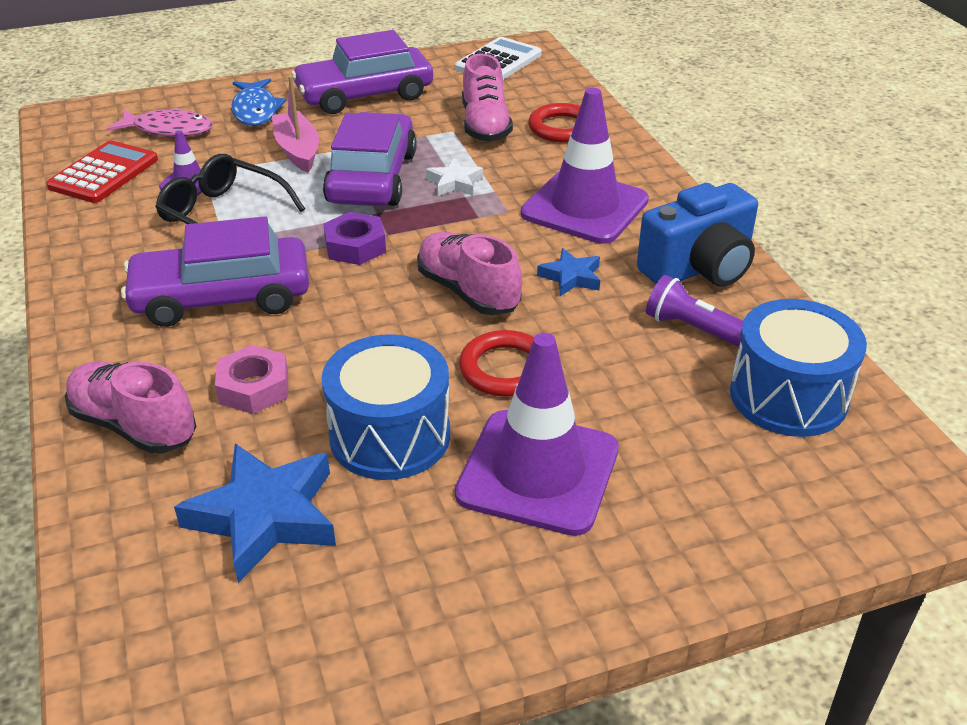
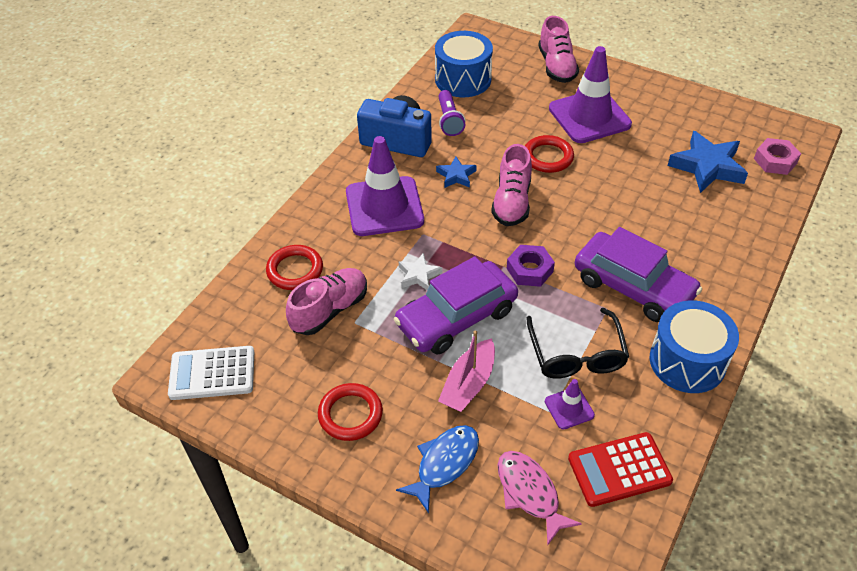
camera: 130 degrees left, 10 degrees up
pink shoe [65,362,196,454] -> pink shoe moved to [538,16,579,83]
pink nut [215,345,288,414] -> pink nut moved to [754,138,801,175]
purple car [291,30,433,114] -> red ring [318,383,383,441]
blue drum [322,334,450,480] -> blue drum moved to [650,300,739,393]

